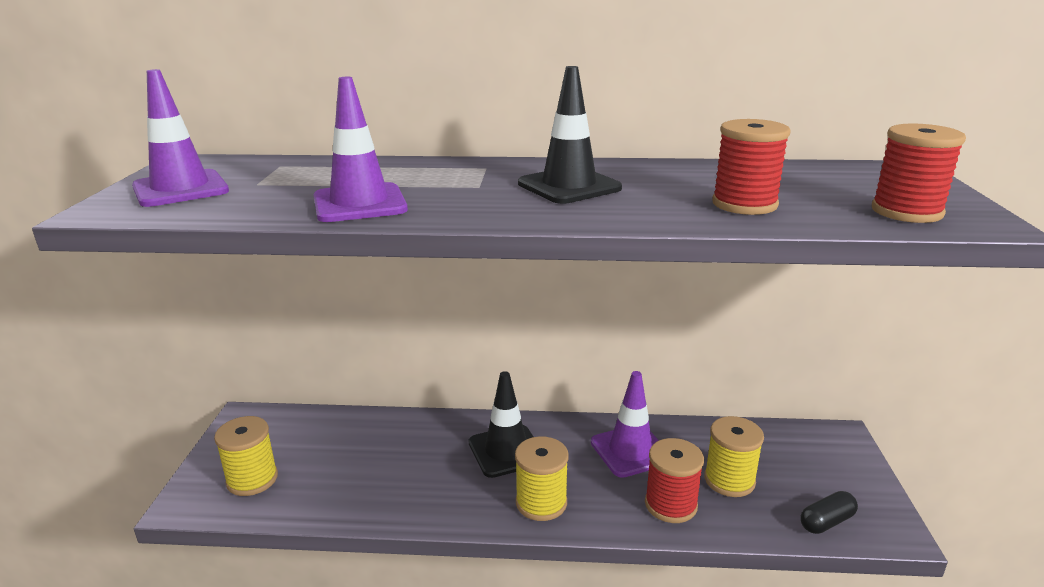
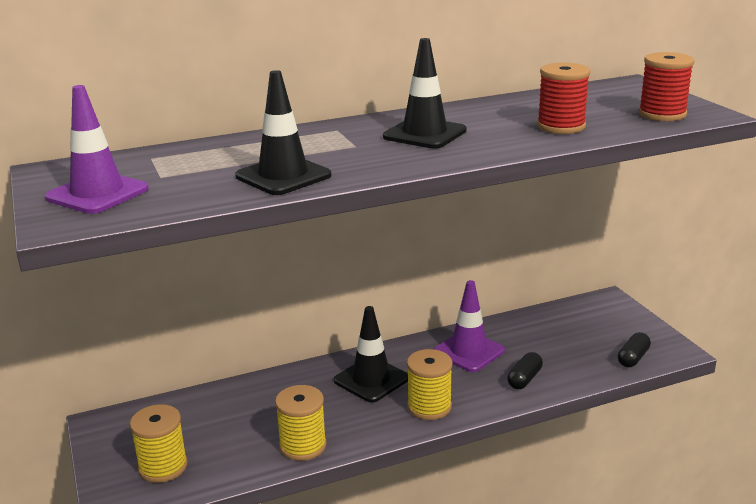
camera: 25 degrees left, 0 degrees up
purple traffic cone [314,77,408,222] -> black traffic cone [235,70,331,195]
red spool [645,438,704,523] -> black capsule [507,352,543,389]
yellow spool [704,416,764,497] -> yellow spool moved to [275,385,327,461]

